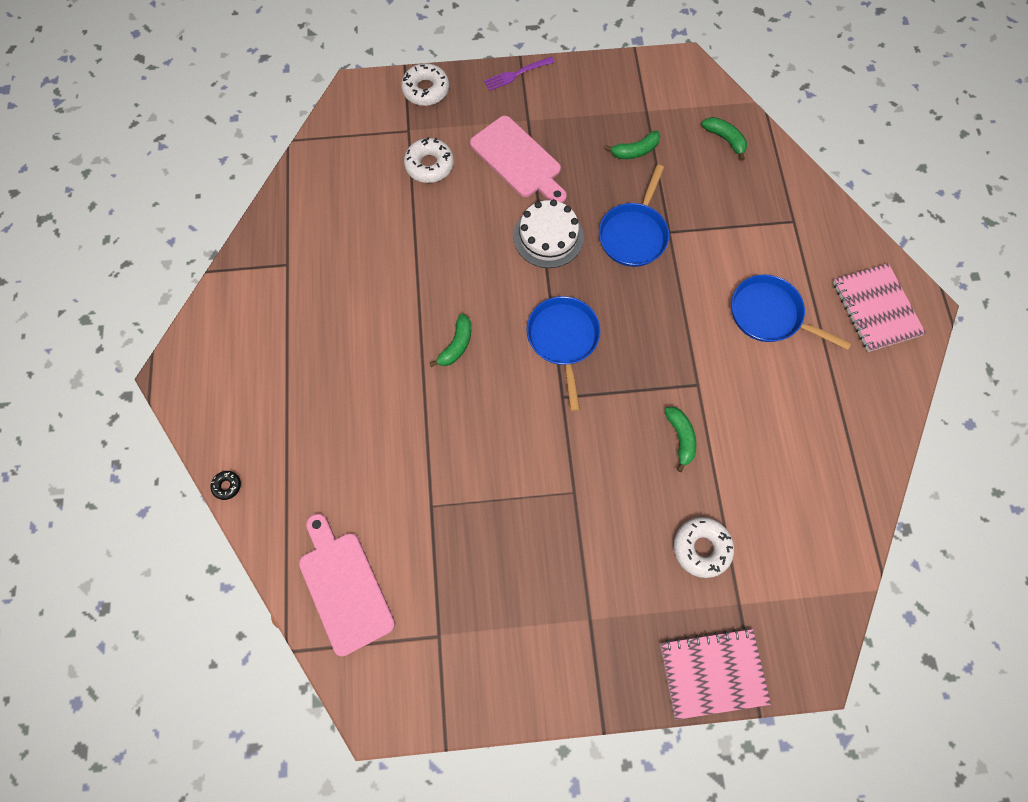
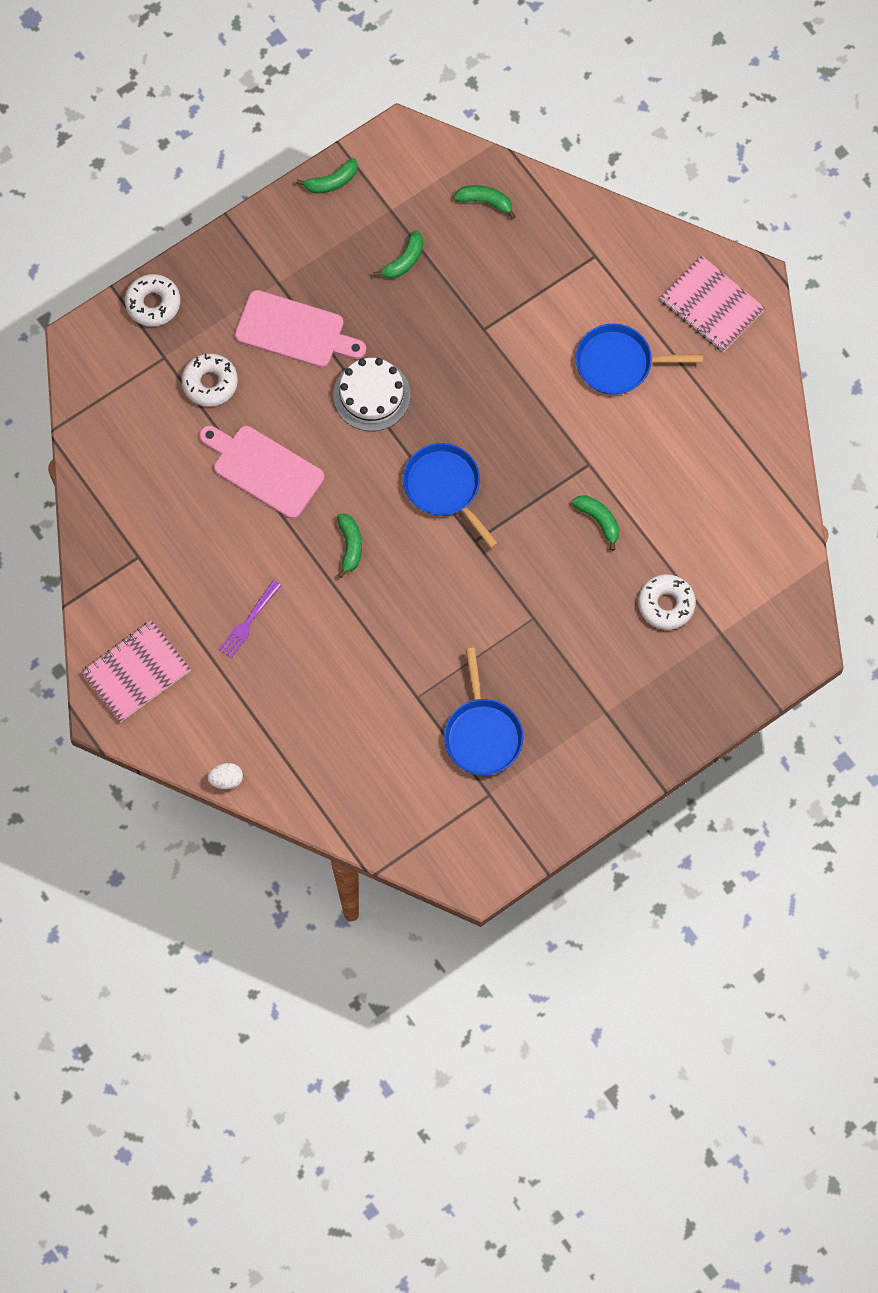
camera: 30 degrees left, 0 degrees up
black donut [210,471,241,500] -> white egg [208,763,243,789]
pink cutting board [299,514,395,656] -> pink cutting board moved to [199,426,324,519]
purple fork [484,56,555,91] -> purple fork moved to [219,580,281,658]
blue pan [599,164,669,267] -> blue pan moved to [444,648,523,775]
pink notebook [660,627,771,720] -> pink notebook moved to [81,620,191,723]
none -> green banana [296,158,358,193]

